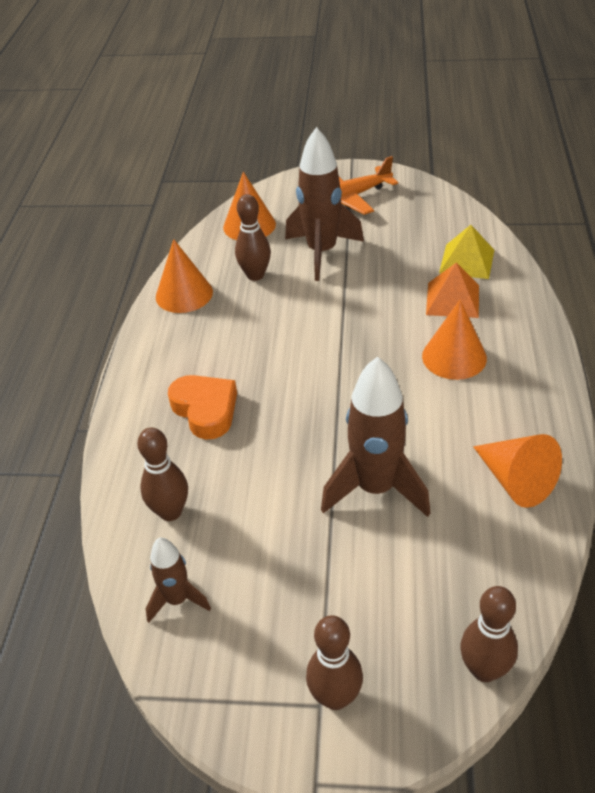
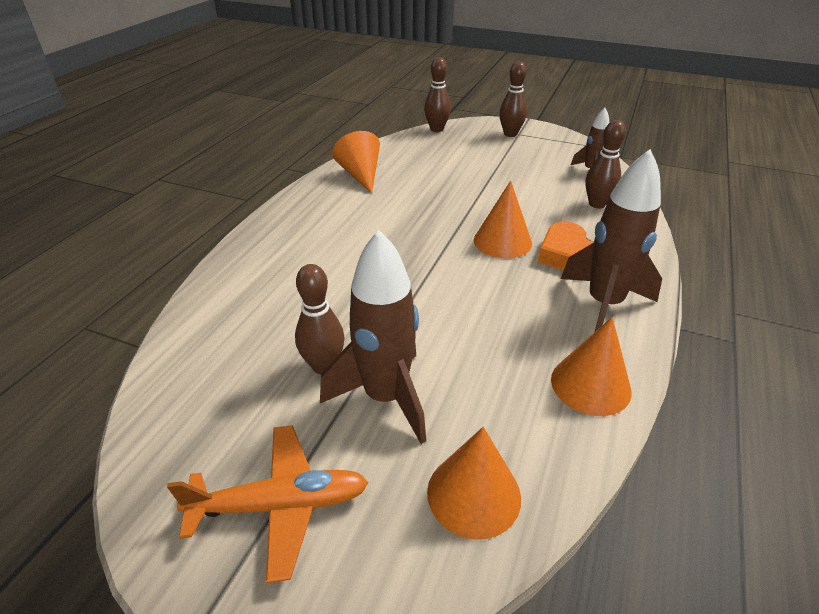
camera: 165 degrees left, 5 degrees down
brown bowling pin [235,194,271,281] -> brown bowling pin moved to [295,264,345,374]
brown rocket [321,356,430,517] -> brown rocket moved to [561,149,662,331]
orange cone [422,300,487,380] -> orange cone moved to [474,181,532,258]
orange pyramid [426,263,479,318] -> none
yellow pyramid [439,225,494,279] -> none

